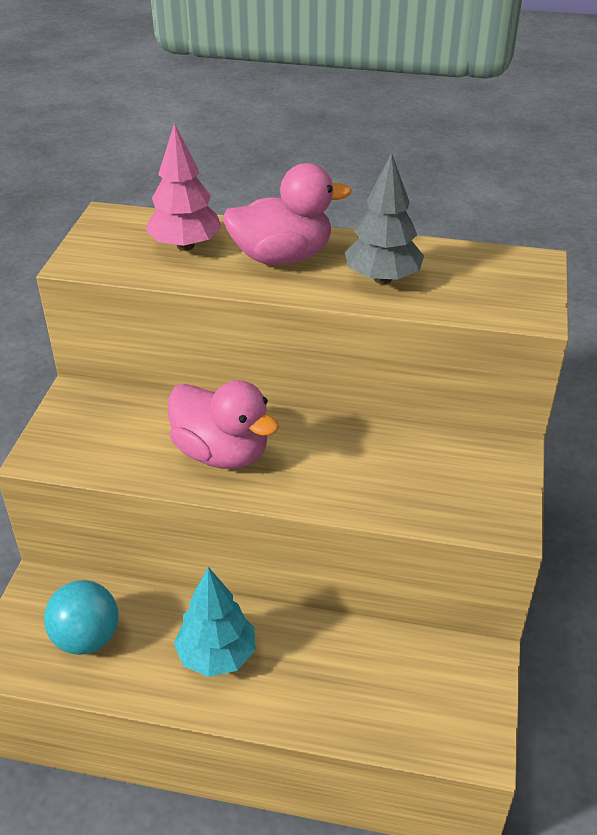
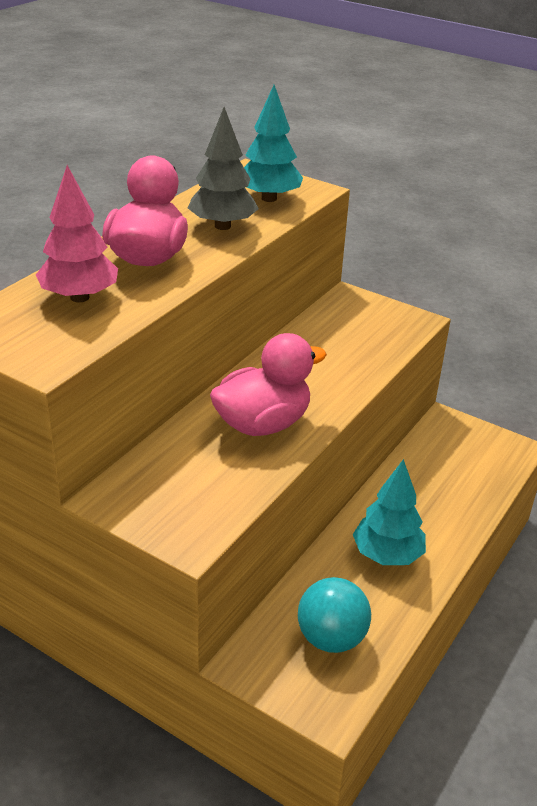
camera: 70 degrees left, 5 degrees down
none -> turquoise tree [244,85,303,202]

